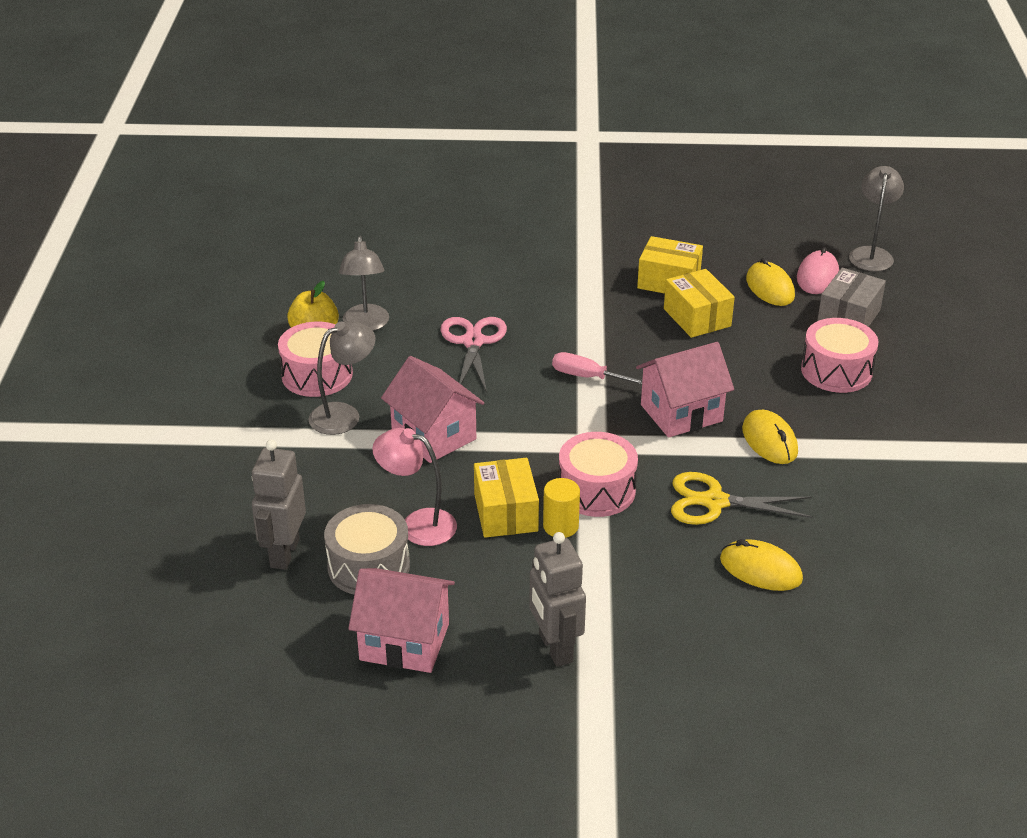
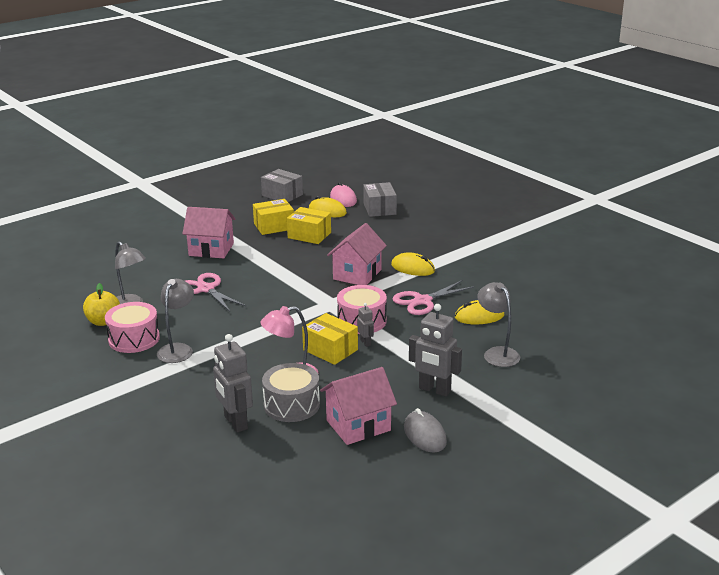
camera: 40 degrees left, 10 degrees down
pink house [381,356,484,463] -> pink house moved to [182,207,235,258]
yellow cylinder [543,478,580,538] -> grey robot [357,303,374,347]
pink screwdriver [552,352,642,385] -> none
yellow scissors [671,472,813,525] -> pink scissors [392,280,474,315]
pink drum [801,318,878,393] -> none
grey lamp [849,166,904,271] -> grey lamp moved to [477,282,520,367]
none -> grey box [261,169,303,202]
none -> grey mouse [404,408,447,453]

